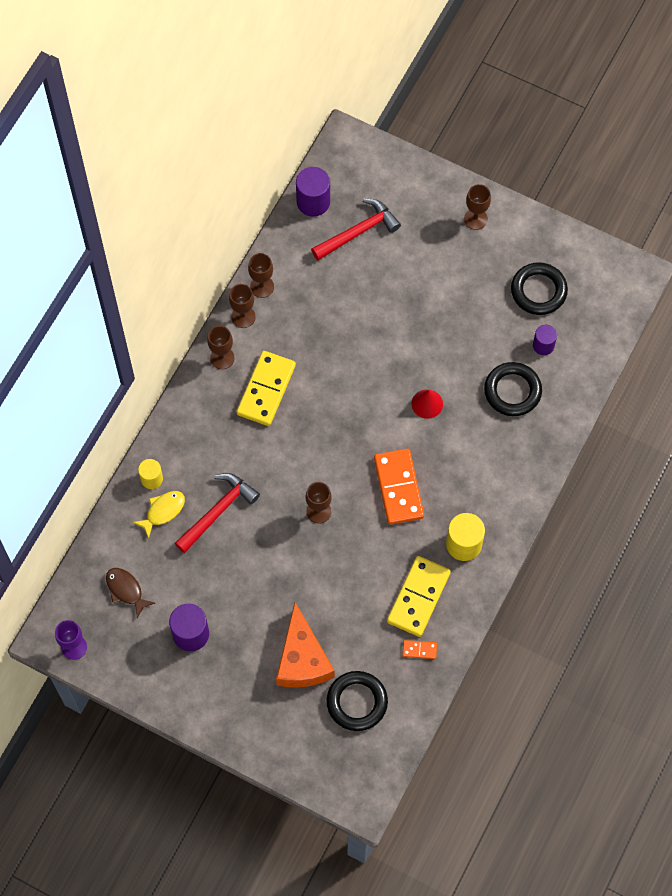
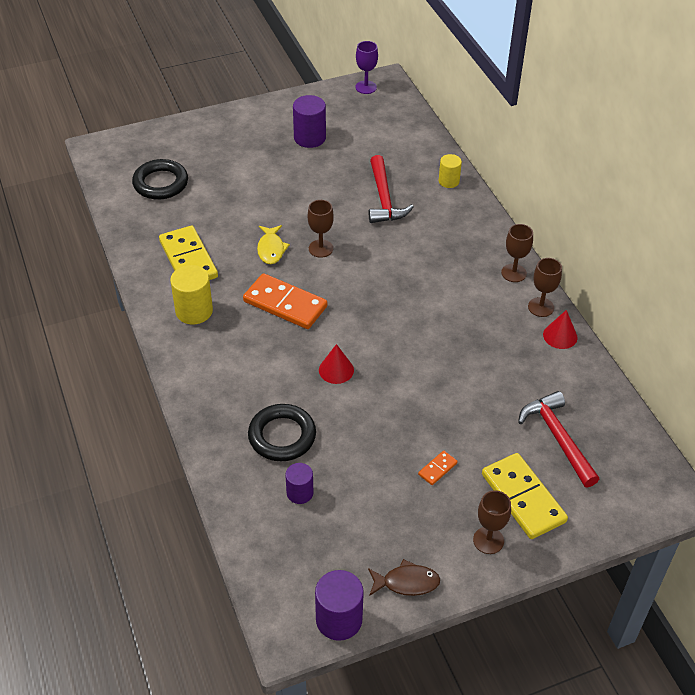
camera: 130 degrees right, 20 degrees down
brown fish [106,568,155,618] -> brown fish moved to [368,559,440,596]
yellow fish [133,491,185,538] -> yellow fish moved to [257,225,290,264]
yellow domino [236,351,296,426] -> yellow domino moved to [482,453,568,539]
brown goblet [248,253,274,298] -> red cone [543,310,578,349]
orange cheese [276,602,334,687] -> none
purple cylinder [296,167,330,217] -> purple cylinder moved to [315,570,364,641]
red hammer [311,199,401,260] -> red hammer turned 150 degrees clockwise [518,391,599,487]
orange domino [402,640,437,659] -> orange domino moved to [418,451,458,485]
black ring [511,262,568,315] -> none

